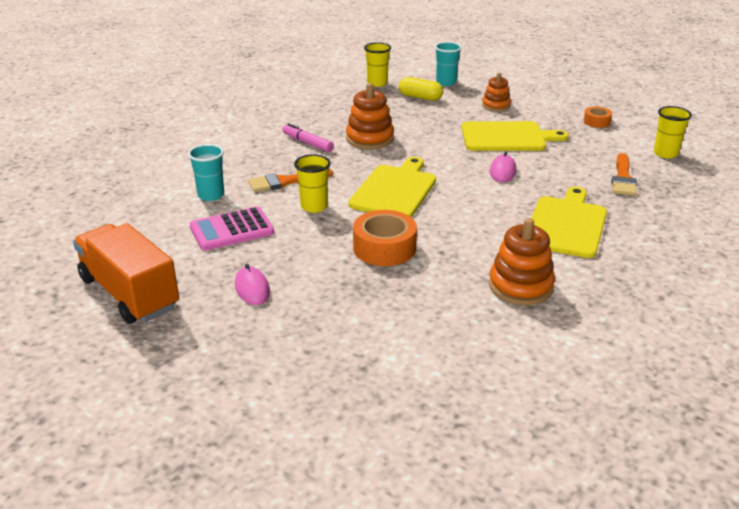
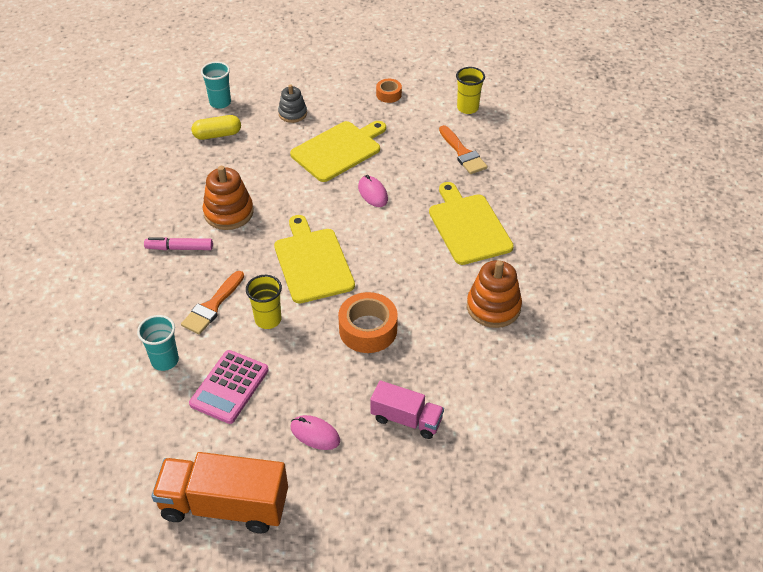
camera: 40 degrees left, 15 degrees up
yellow cup [364,42,391,87] -> none
orange stacking toy [482,73,511,111] -> grey stacking toy [278,84,307,123]
none -> pink truck [370,380,444,439]

